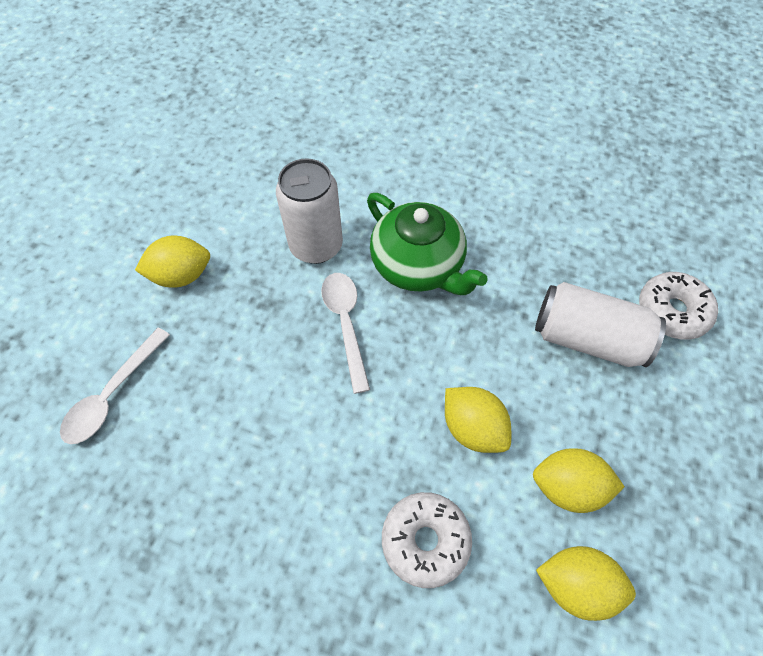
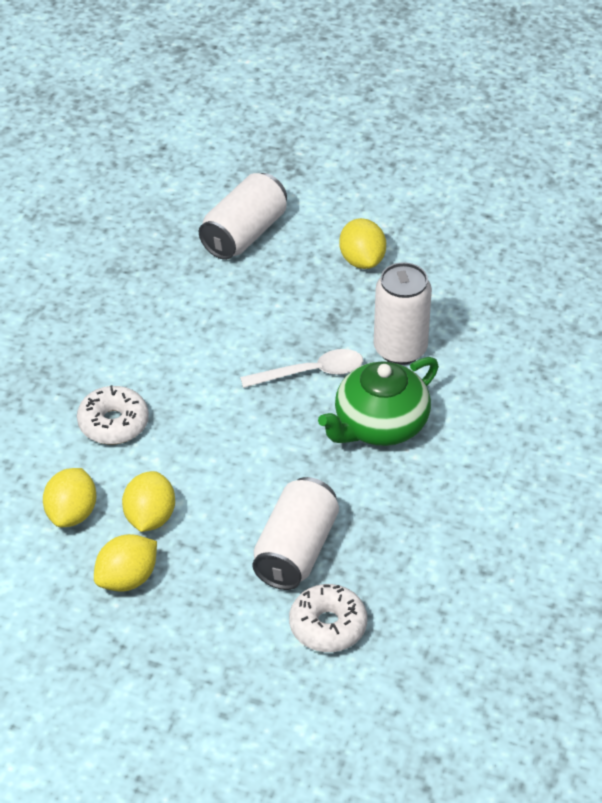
camera: 90 degrees right, 15 degrees down
white spoon [60,328,170,444] -> white can [199,173,287,260]
yellow lemon [445,387,511,453] -> yellow lemon moved to [94,534,157,592]

